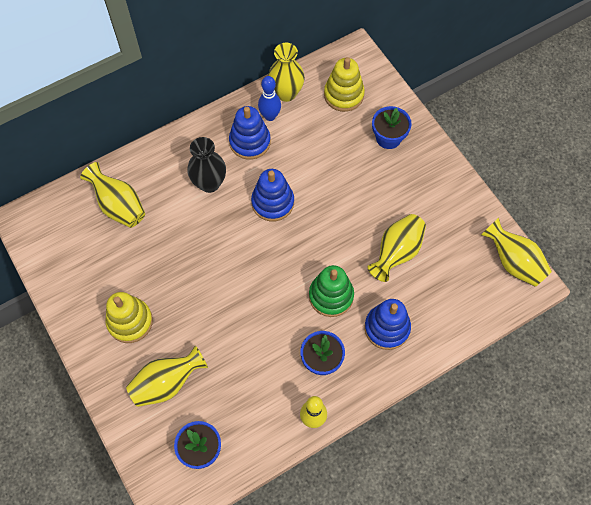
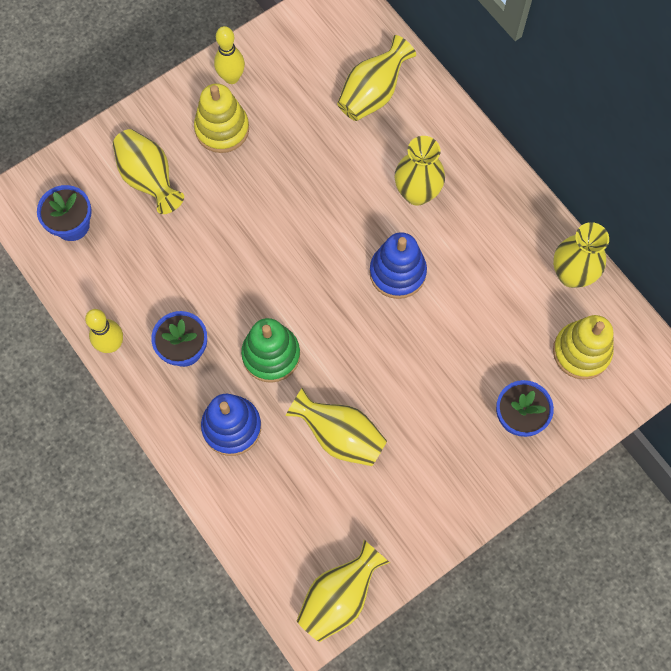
camera: 85 degrees right, 5 degrees up
black vase [187,137,226,193] -> yellow vase [395,136,445,206]
blue stacking toy [229,106,271,160] -> none
blue bowling pin [258,76,281,121] -> none
none -> yellow bowling pin [214,26,245,84]

